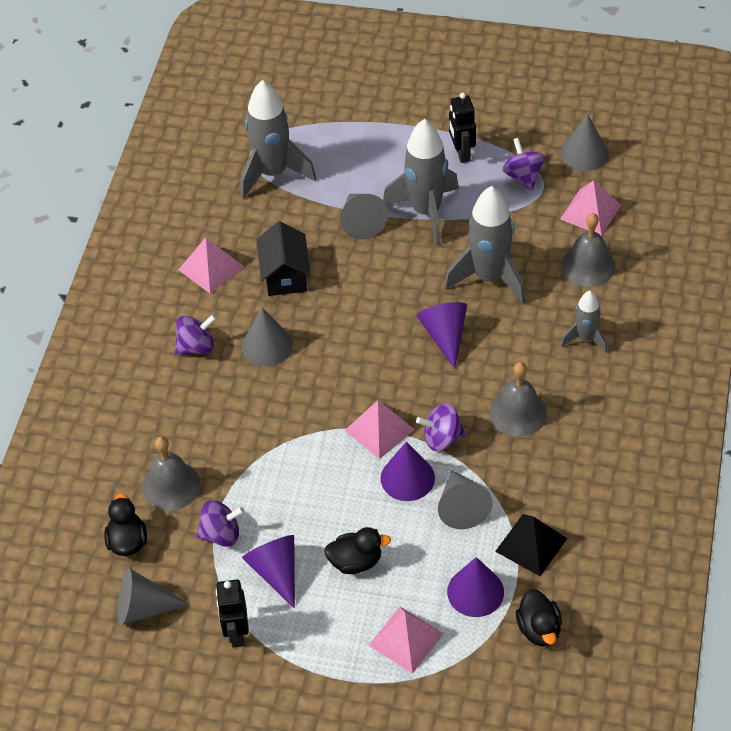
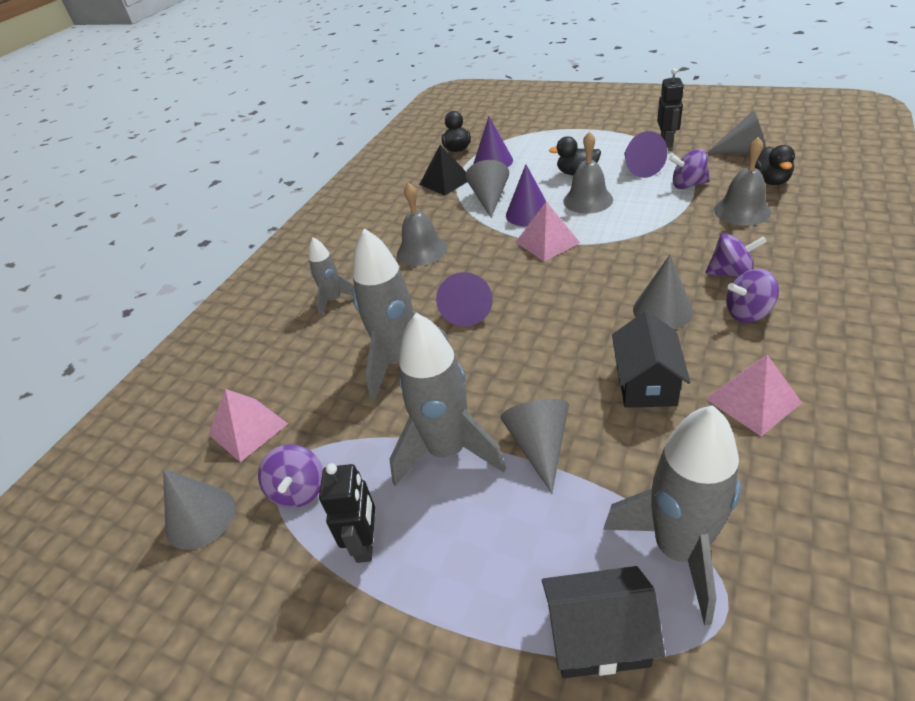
camera: 165 degrees left, 10 degrees down
pink pyramid [368,607,444,674] -> none
purple spinning top [416,403,466,451] -> purple spinning top moved to [705,234,767,277]
grey bell [561,213,616,287] -> grey bell moved to [563,131,613,214]
none -> black house [542,566,665,678]

